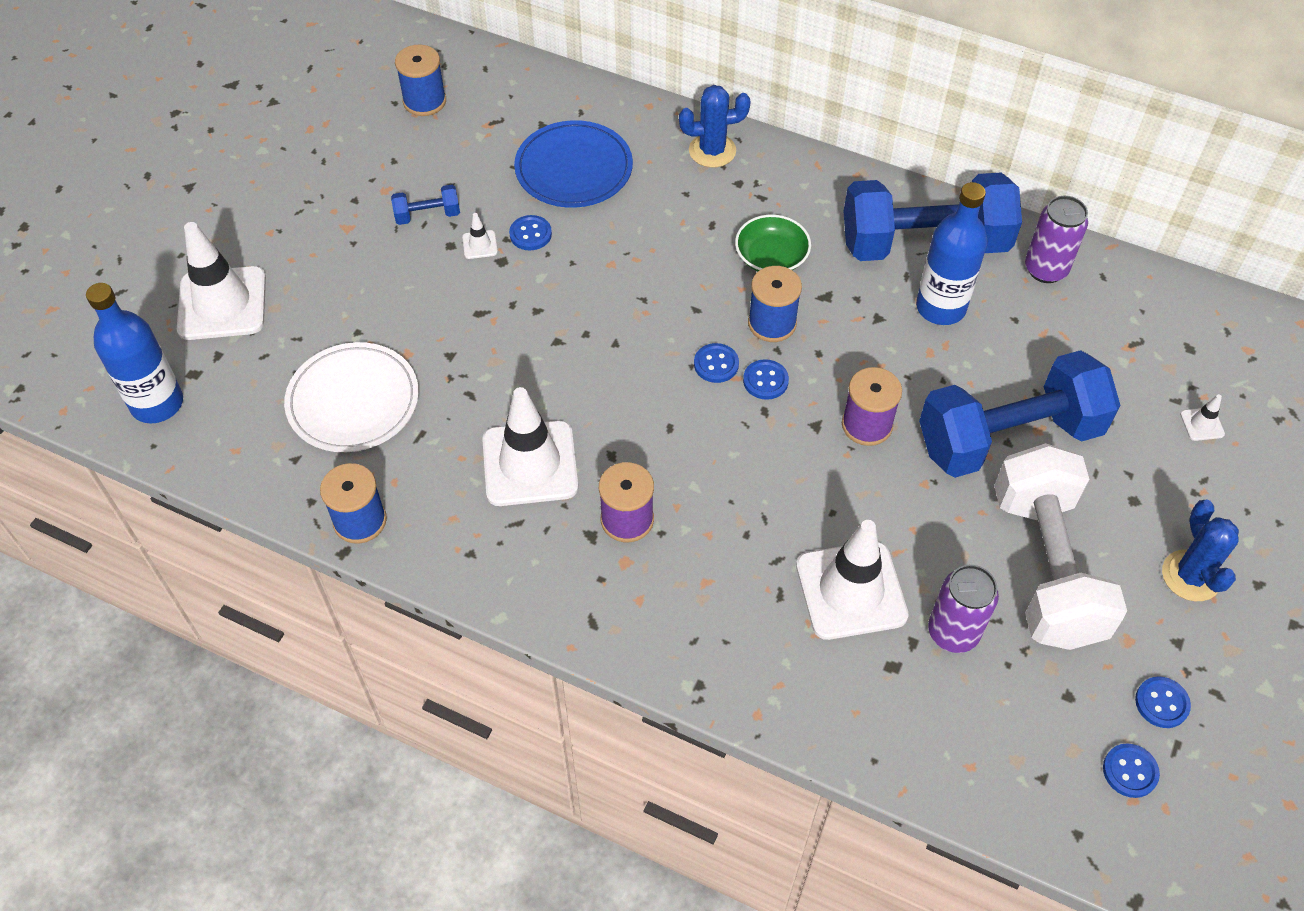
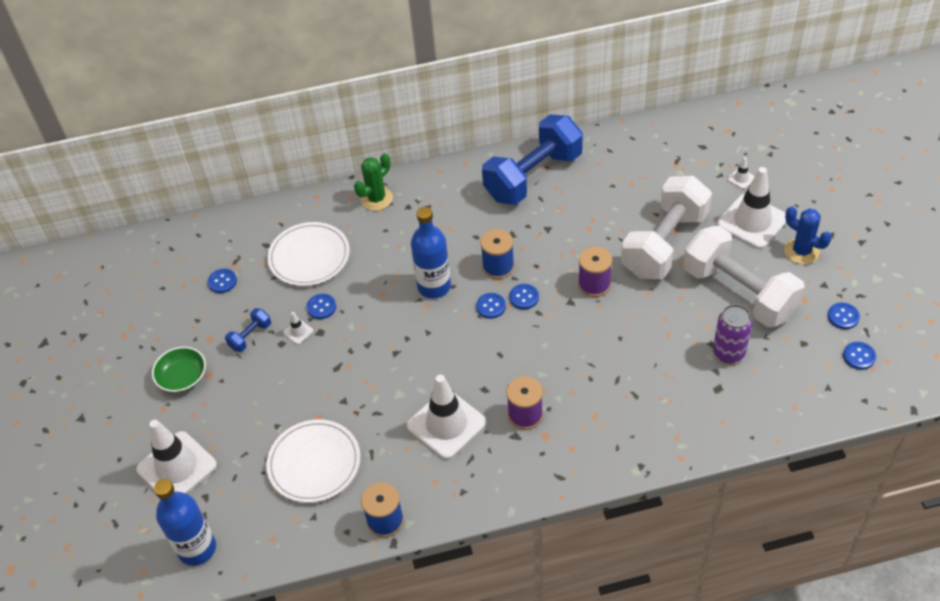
camera: 35 degrees left, 5 degrees down
blue spool [395,45,446,116] -> none
blue plate [514,120,633,208] -> white plate [267,222,350,286]
blue cactus [679,85,751,168] -> green cactus [354,153,393,211]
green bowl [735,215,811,272] -> green bowl moved to [152,347,206,393]
white traffic cone [796,520,909,640] -> white traffic cone moved to [717,167,786,249]
blue bottle [916,182,987,325] -> blue bottle moved to [411,207,451,298]
blue dumbbell [919,350,1120,478] -> white dumbbell [621,176,712,279]
purple can [1025,196,1088,283] -> none
none -> blue button [208,269,237,293]

